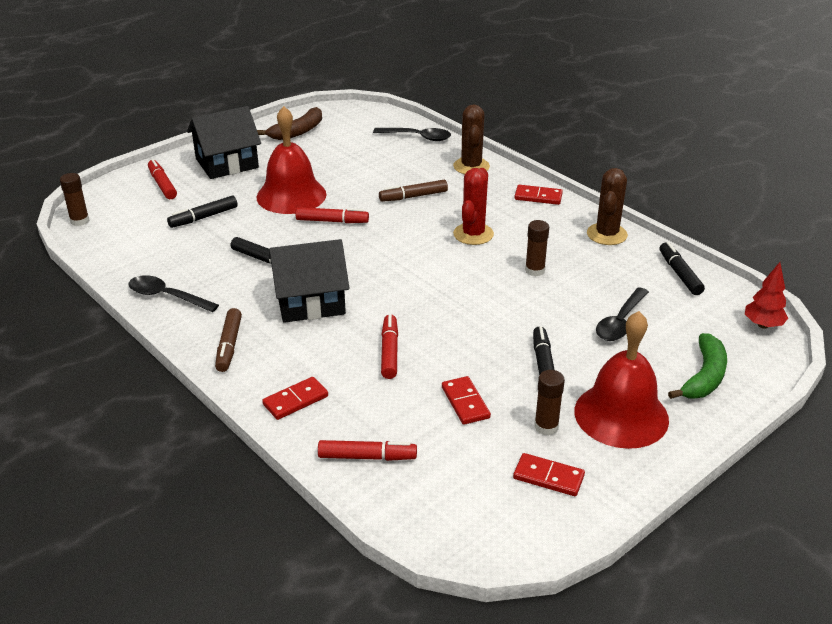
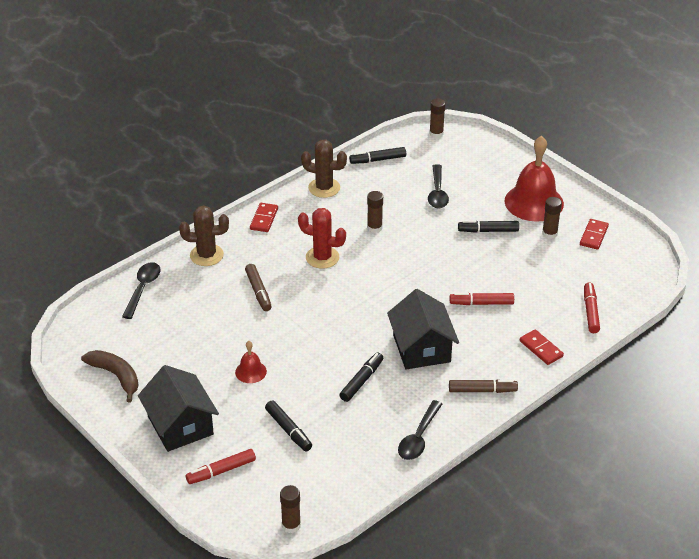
camera: 90 degrees left, 5 degrees up
red bell [257,106,326,214] -> red bell [235,341,267,383], size x0.47
red marker [296,207,369,223] -> none
red domino [442,376,491,425] -> none
black spoon [596,287,649,341] -> black spoon turned 60 degrees clockwise [428,164,449,209]
green banana [668,333,727,399] -> none
red tree [745,262,788,329] -> brown glue stick [429,98,445,138]

